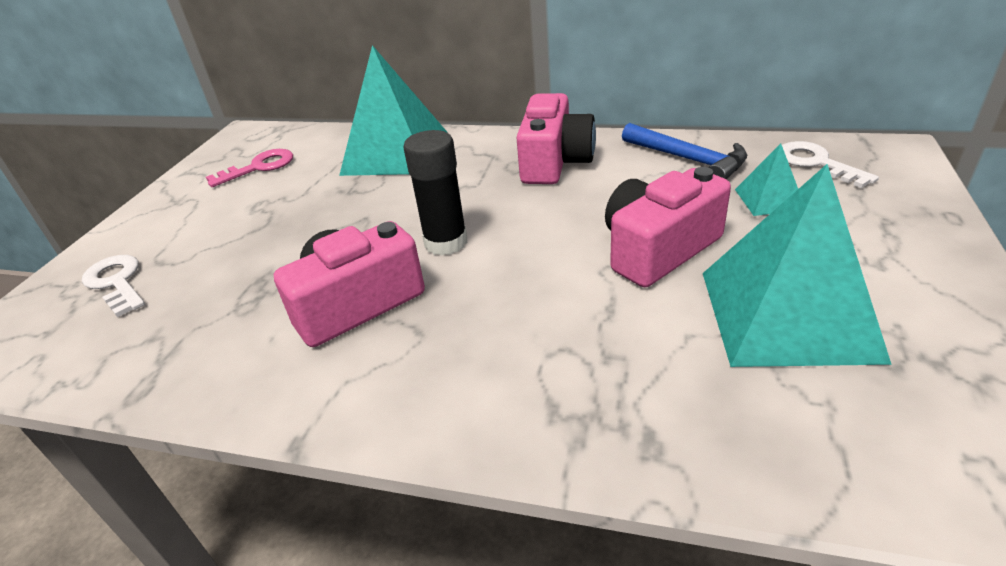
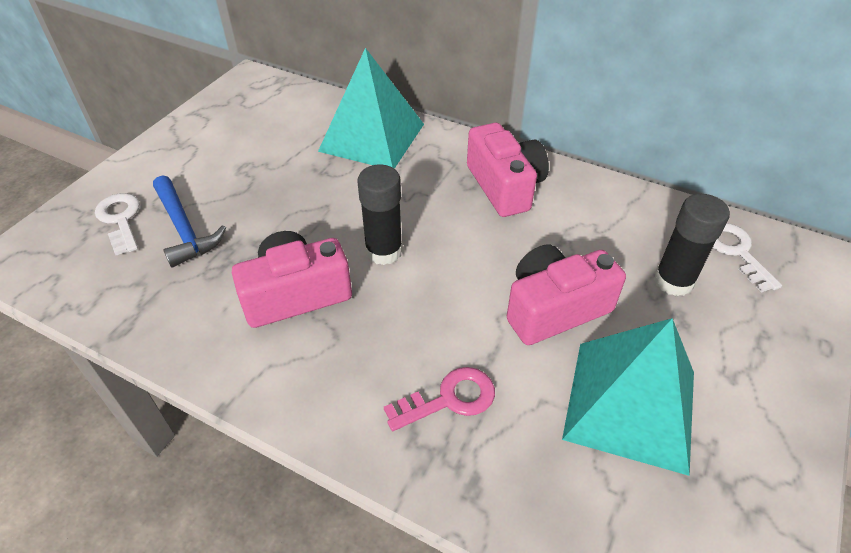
camera: 10 degrees right, 10 degrees up
pink key [206,149,293,187] -> pink key moved to [384,367,495,431]
pink camera [516,93,596,184] -> pink camera turned 45 degrees counterclockwise [467,123,549,217]
blue hammer [622,123,747,179] -> blue hammer moved to [153,175,226,268]
turquoise pyramid [735,144,798,216] -> black glue stick [654,194,730,296]

